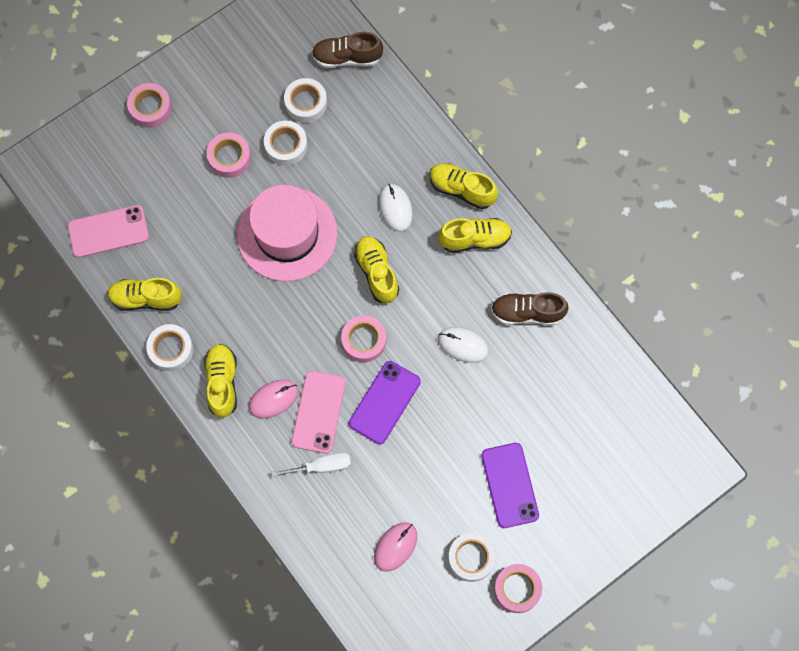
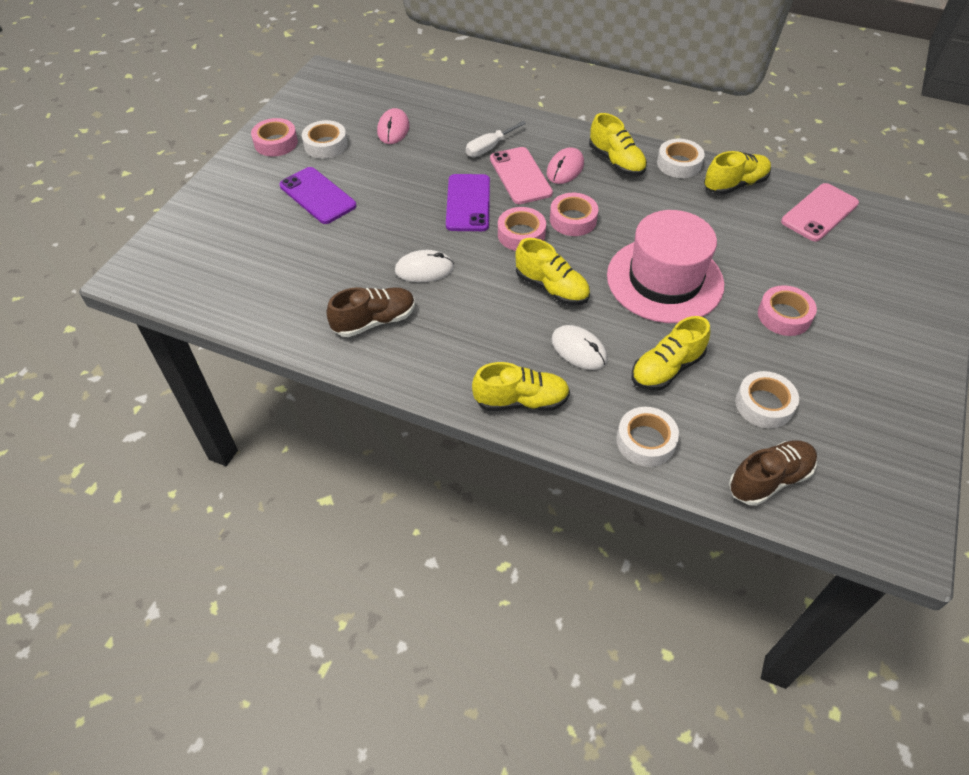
camera: 150 degrees right, 20 degrees down
pink tape [127,83,172,128] -> pink tape moved to [550,193,599,236]
white tape [264,121,308,166] -> white tape moved to [616,407,679,467]
yellow shoe [438,218,512,253] -> yellow shoe moved to [632,316,710,391]

